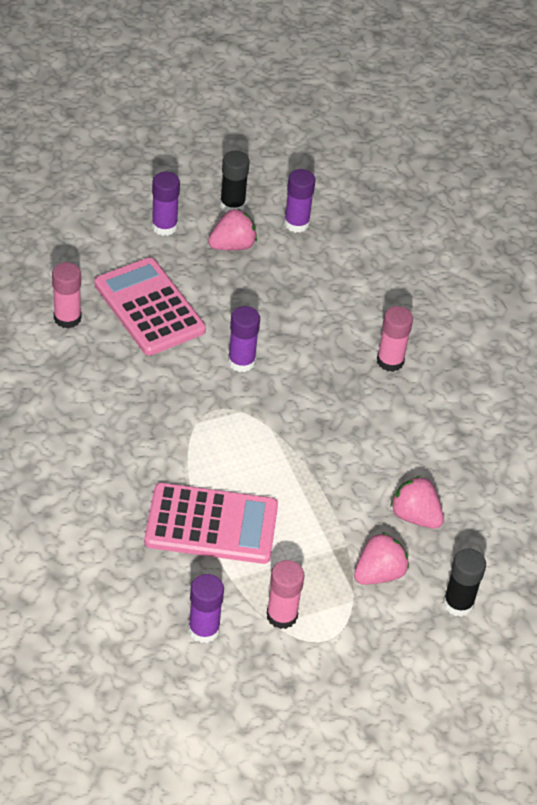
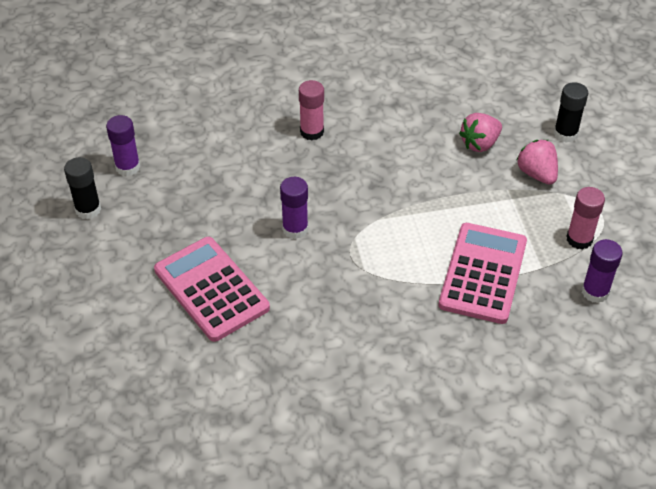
camera: 75 degrees left, 0 degrees up
pink glue stick [52,262,82,329] -> none
pink calculator [94,257,206,356] -> pink calculator turned 75 degrees clockwise [154,237,270,342]
purple glue stick [152,172,180,236] -> none
pink strawberry [208,208,257,250] -> none

